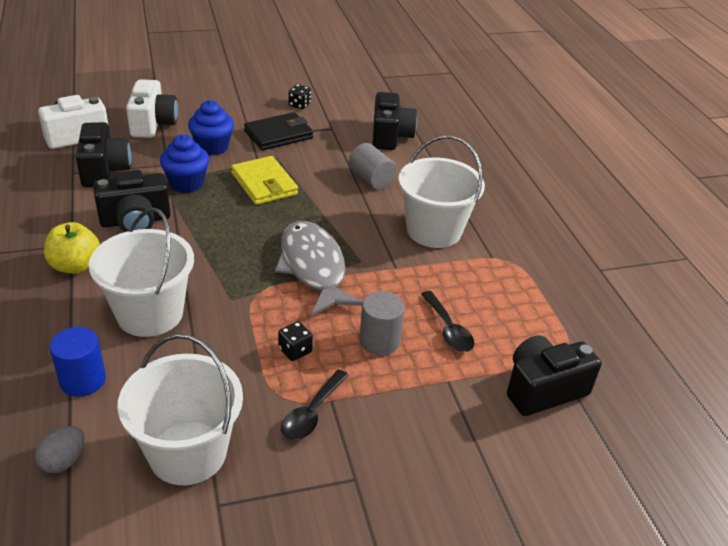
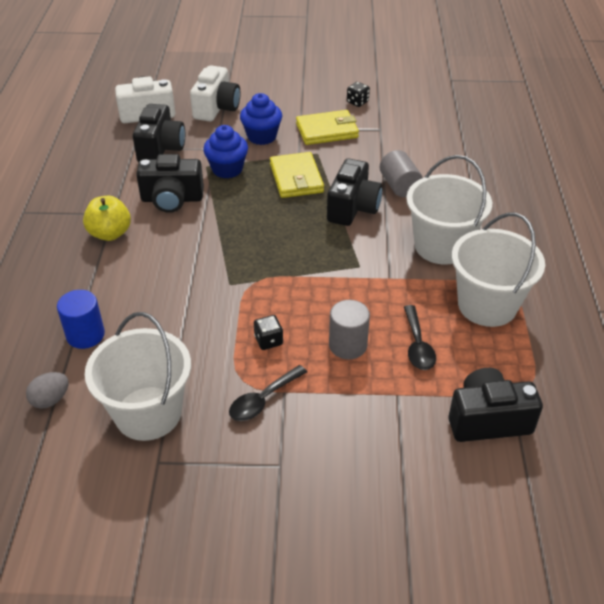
camera: 20 degrees right, 5 degrees up
white bucket [89,208,194,337] -> white bucket moved to [452,213,545,327]
black wallet [244,112,313,150] -> yellow wallet [296,110,359,145]
grey fish [275,221,363,316] -> none
black camera [372,92,417,150] -> black camera moved to [327,158,383,226]

